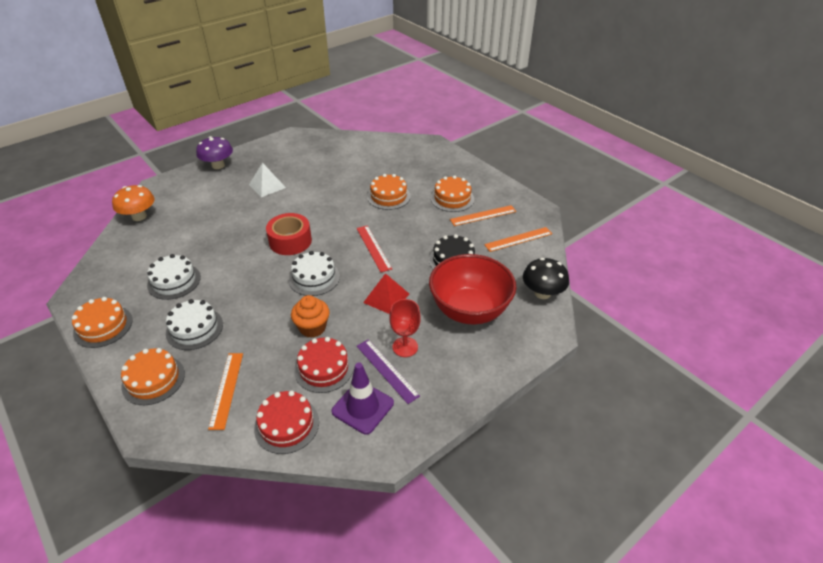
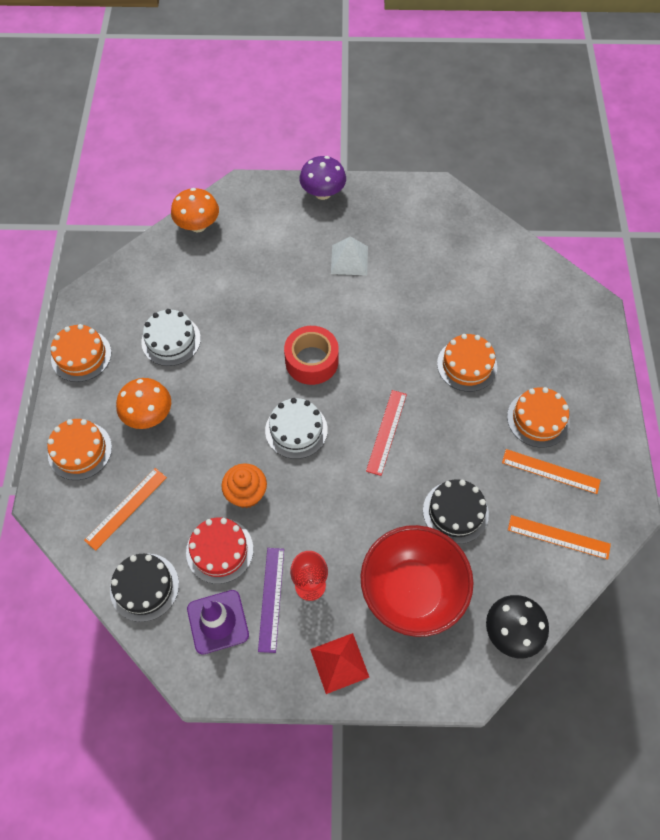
camera: 40 degrees right, 20 degrees up
white cake [166,299,223,350] -> orange mushroom [116,378,171,429]
red cake [254,391,319,454] -> black cake [110,554,179,622]
red pyramid [363,273,409,314] -> red pyramid moved to [310,633,369,694]

